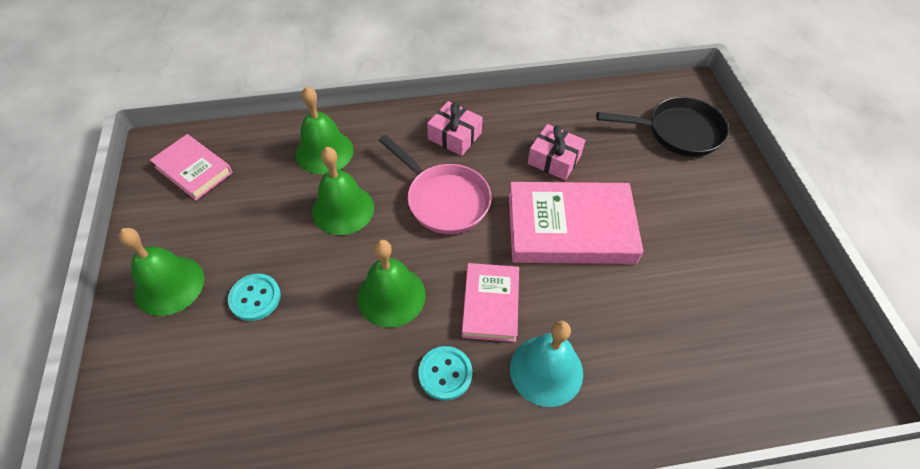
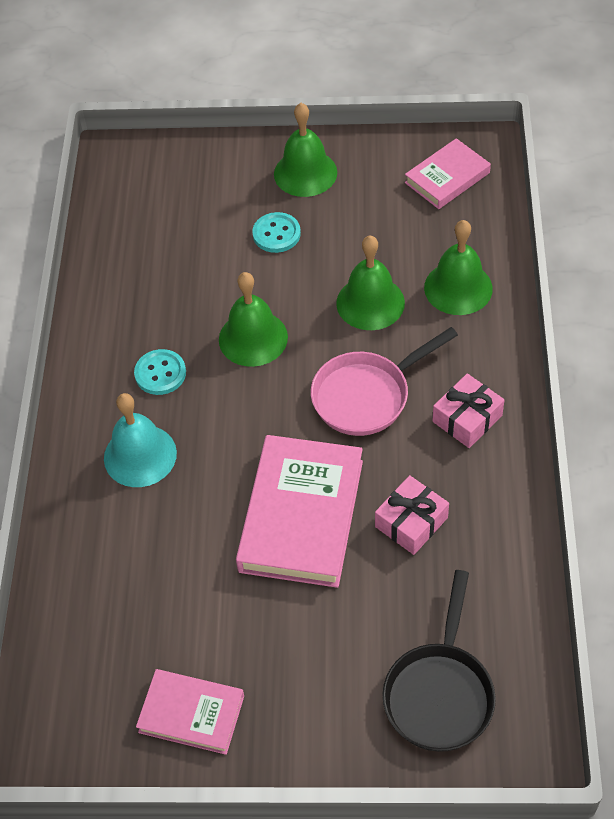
camera: 105 degrees right, 0 degrees up
pink book [462,263,519,342] -> pink book moved to [136,669,244,755]

